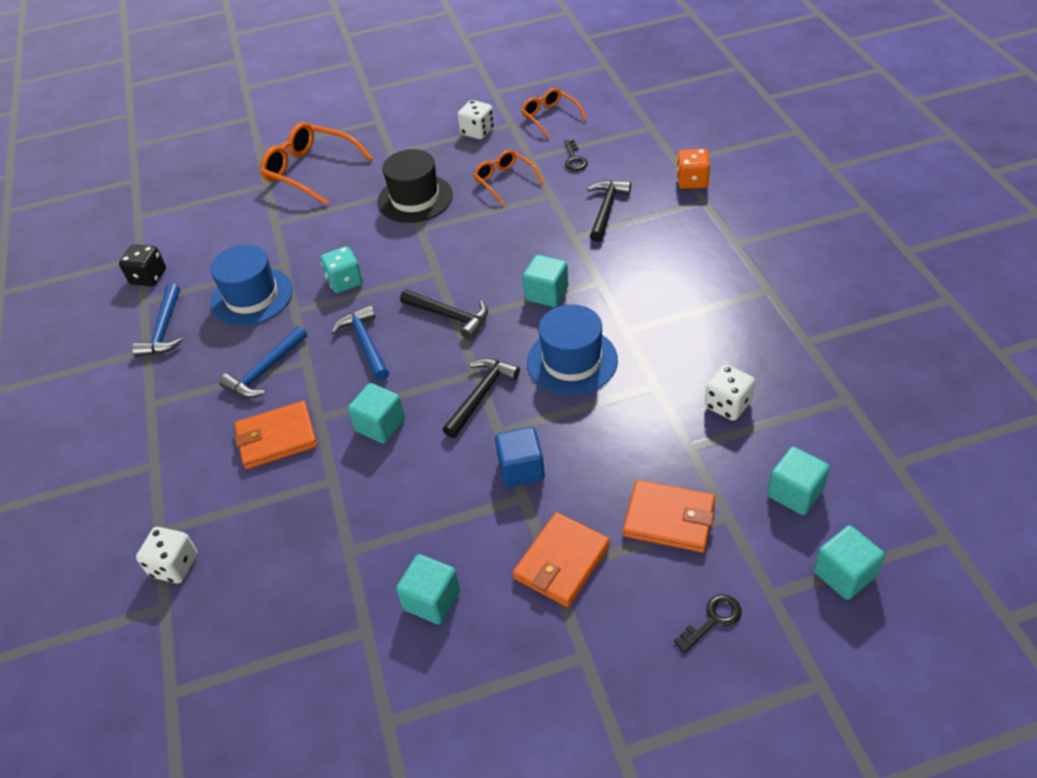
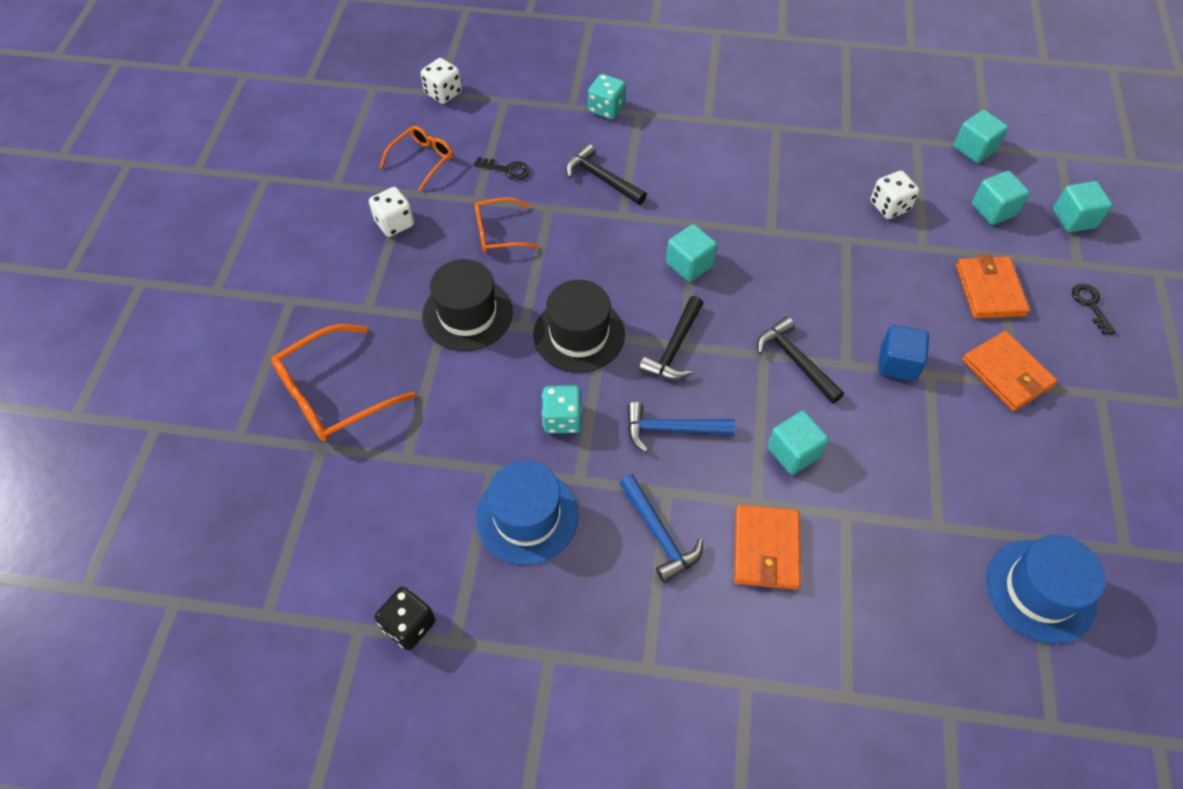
camera: 70 degrees left, 10 degrees up
blue hammer [132,284,183,357] -> none
white dice [136,527,198,583] -> white dice moved to [421,58,462,104]
turquoise cube [396,554,460,624] -> turquoise cube moved to [954,110,1008,163]
black hammer [400,289,488,340] -> black hammer turned 150 degrees clockwise [639,296,703,380]
orange glasses [521,88,586,138] -> orange glasses turned 135 degrees clockwise [379,126,453,191]
blue hat [527,304,618,395] -> blue hat moved to [986,535,1105,644]
orange wallet [623,480,715,553] -> orange wallet turned 45 degrees counterclockwise [956,254,1030,319]
orange dice [676,149,710,189] -> turquoise dice [588,74,626,120]
none -> black hat [533,280,625,373]

